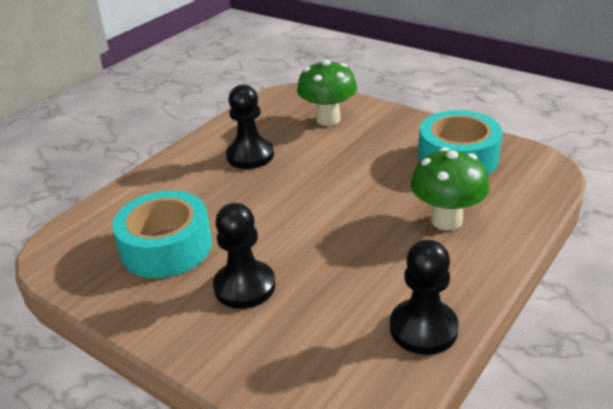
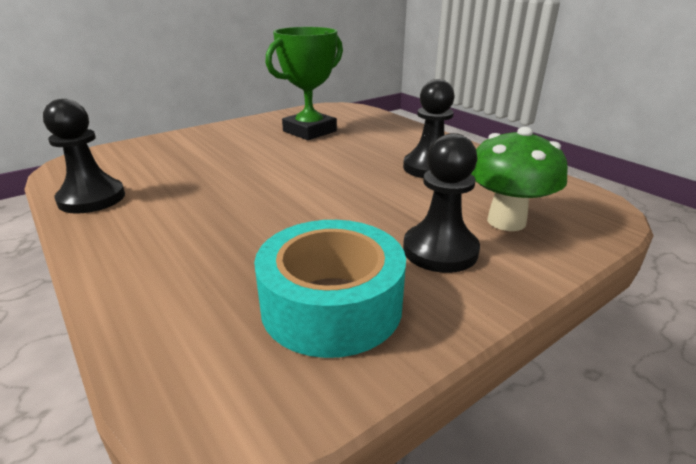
camera: 105 degrees right, 5 degrees down
turquoise tape [112,191,212,278] -> green trophy [266,27,343,140]
black pawn [213,203,275,309] -> black pawn moved to [403,133,480,273]
green mushroom [411,147,489,231] -> none

